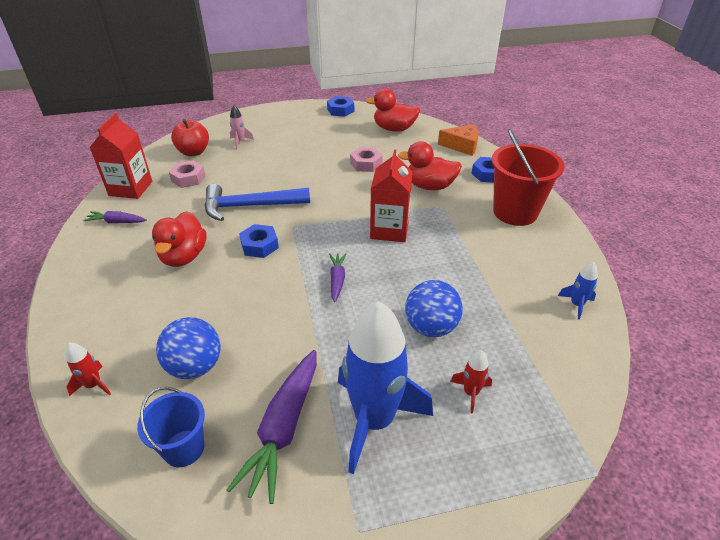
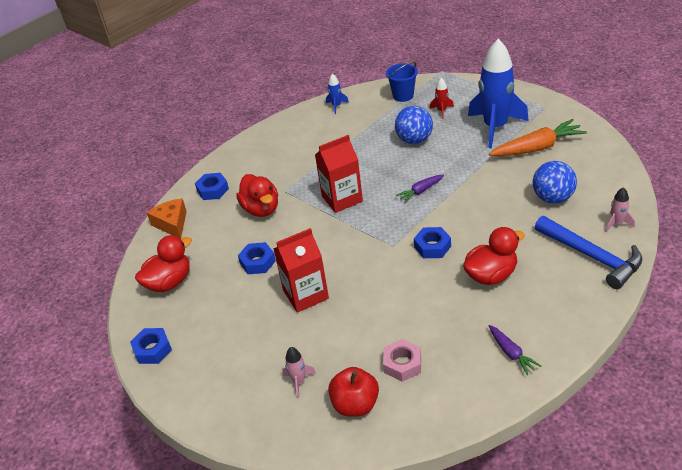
camera: 120 degrees left, 0 degrees up
red rocket [66,342,111,396] -> pink rocket [605,187,635,232]
red carton [89,113,152,199] -> red carton moved to [273,228,329,313]
blue bucket [137,387,205,467] -> blue bucket moved to [386,62,418,102]
blue hammer [205,184,310,221] -> blue hammer moved to [535,216,642,289]
purple carrot [227,350,317,504] -> orange carrot [489,119,587,156]
pink nut [350,147,383,172] -> blue nut [238,242,276,274]
red duck [366,88,420,132] -> red duck turned 105 degrees counterclockwise [135,235,192,292]
red bucket [491,129,565,226] -> none

